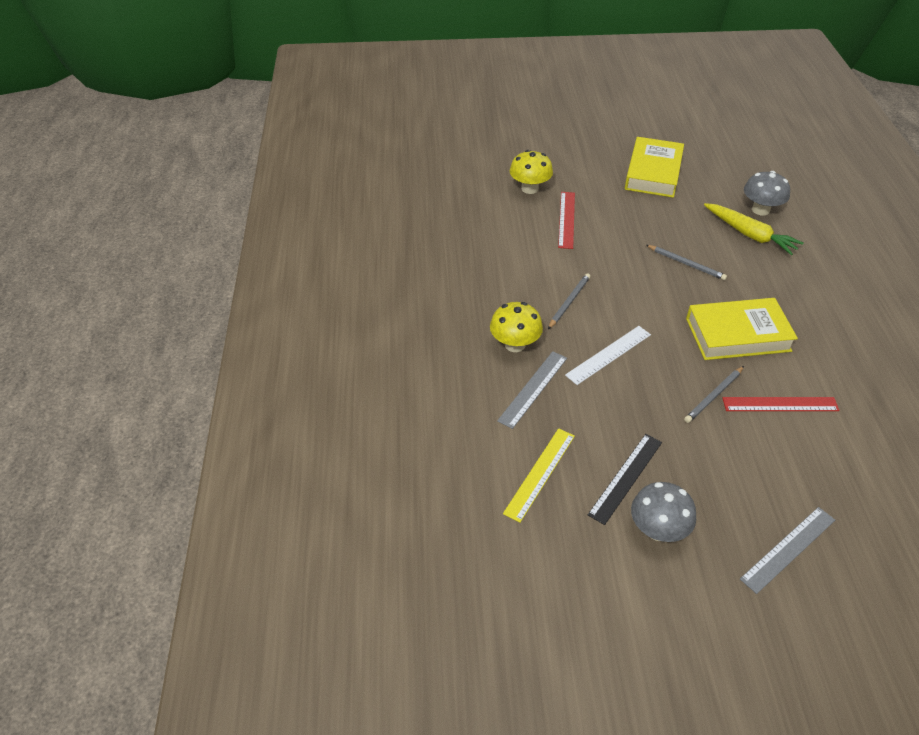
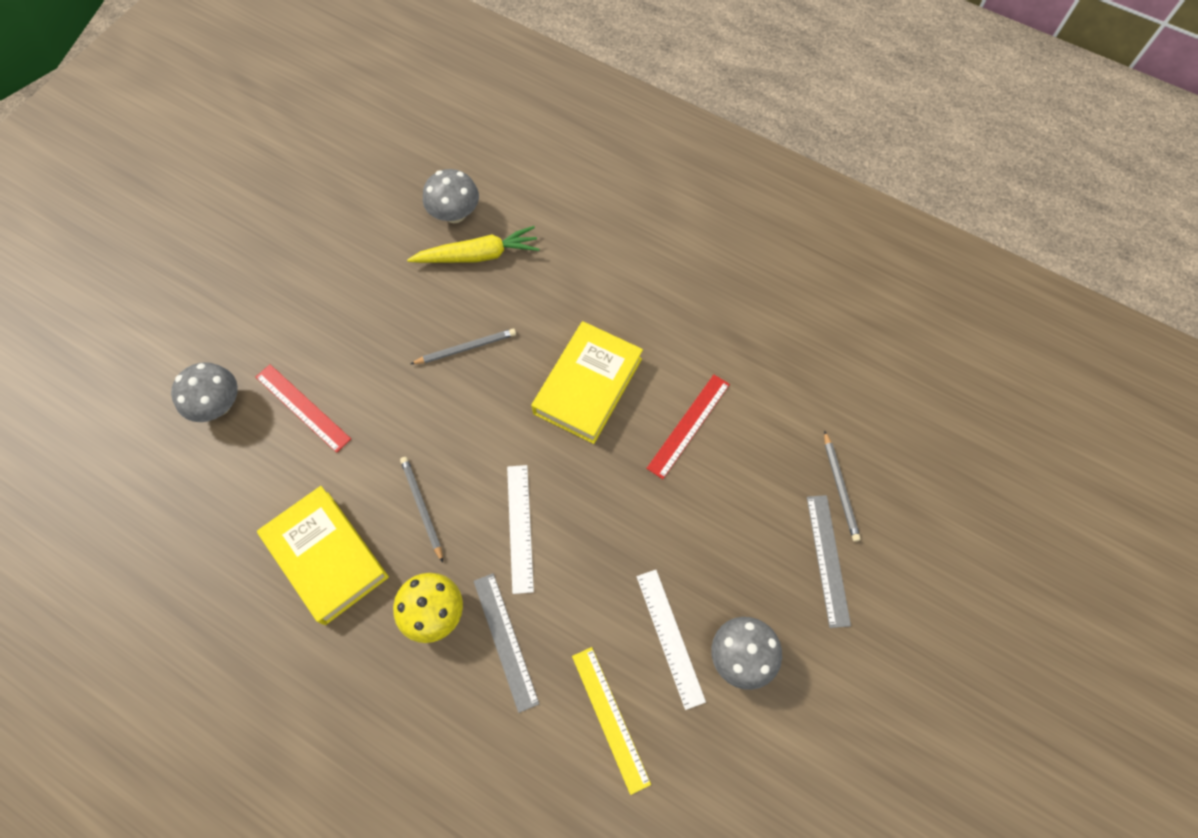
camera: 55 degrees left, 20 degrees up
yellow mushroom [510,150,553,194] -> grey mushroom [171,362,238,422]
black ruler [588,434,662,525] -> white ruler [637,570,706,710]
yellow book [625,137,684,198] -> yellow book moved to [257,486,389,625]
grey pencil [684,366,744,423] -> grey pencil moved to [824,430,861,542]

